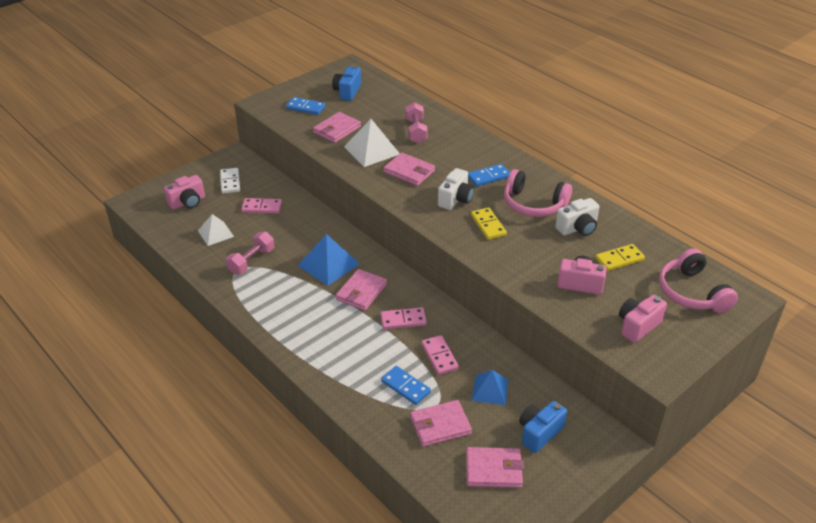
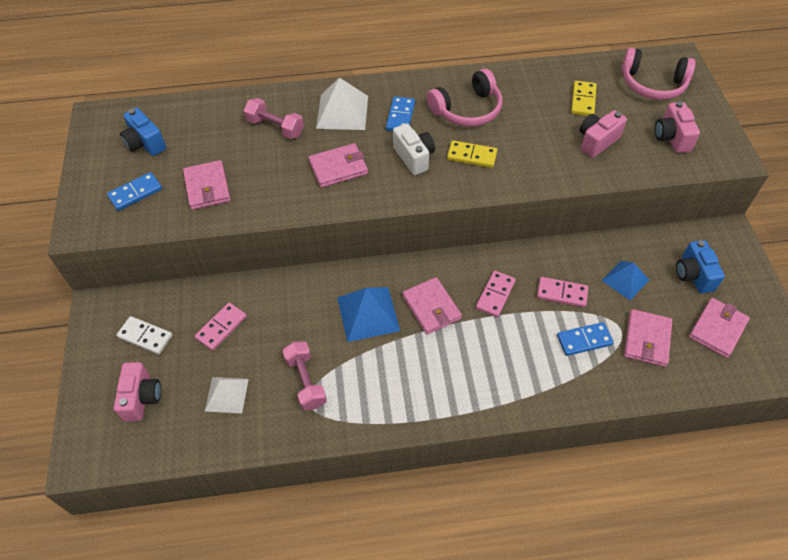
camera: 55 degrees left, 15 degrees up
white pyramid [344,119,400,167] -> white pyramid moved to [316,78,368,130]
white camera [555,198,599,236] -> none

